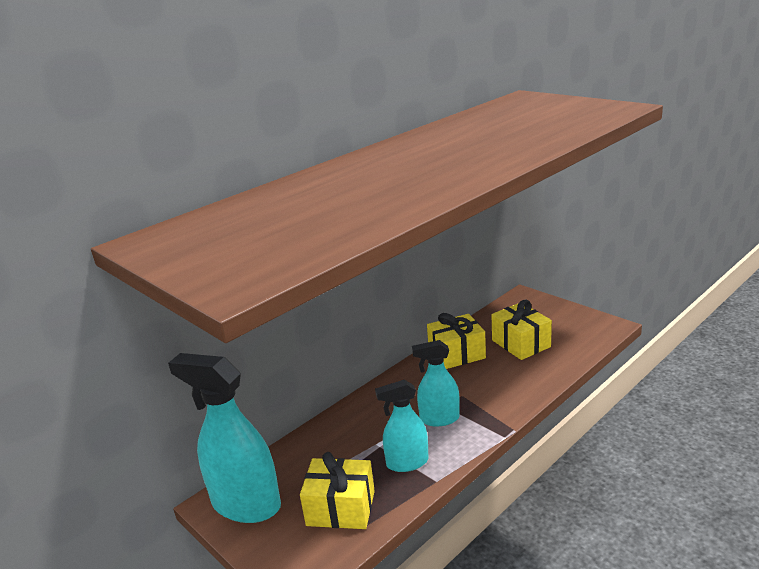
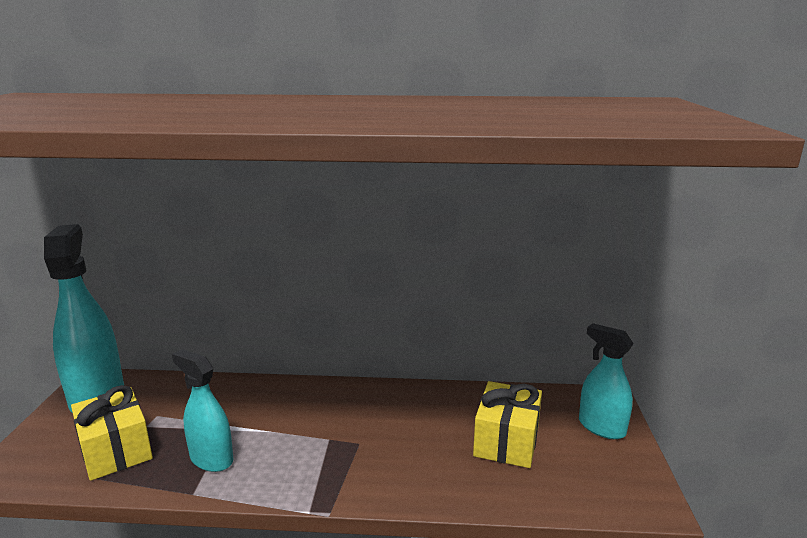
camera: 45 degrees right, 5 degrees down
turquoise spray bottle [412,340,460,427] -> turquoise spray bottle moved to [579,323,634,439]
yellow gift [427,313,486,369] -> none

